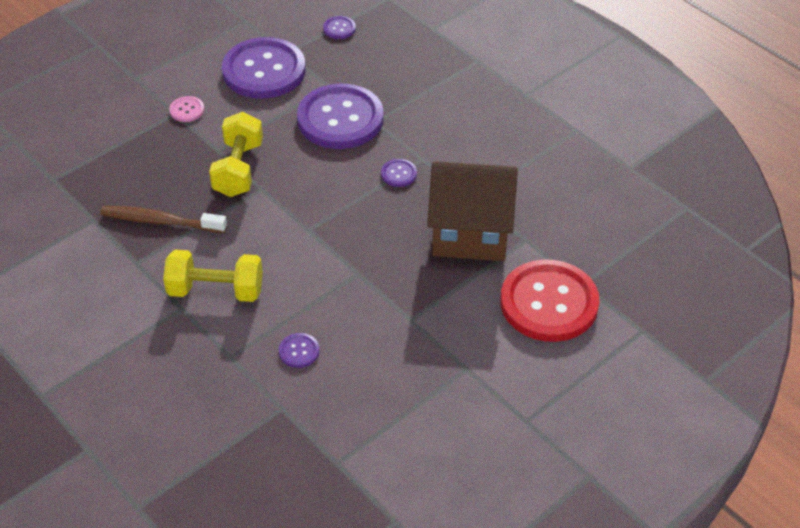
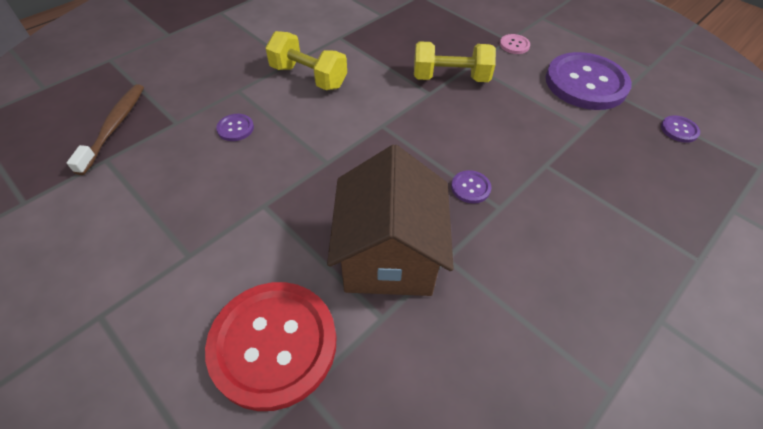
camera: 85 degrees right, 5 degrees up
brown toothbrush [100,206,227,233] -> brown toothbrush moved to [67,84,144,175]
yellow dumbbell [163,250,263,302] -> yellow dumbbell turned 60 degrees counterclockwise [265,31,347,90]
purple button [297,84,383,149] -> none

